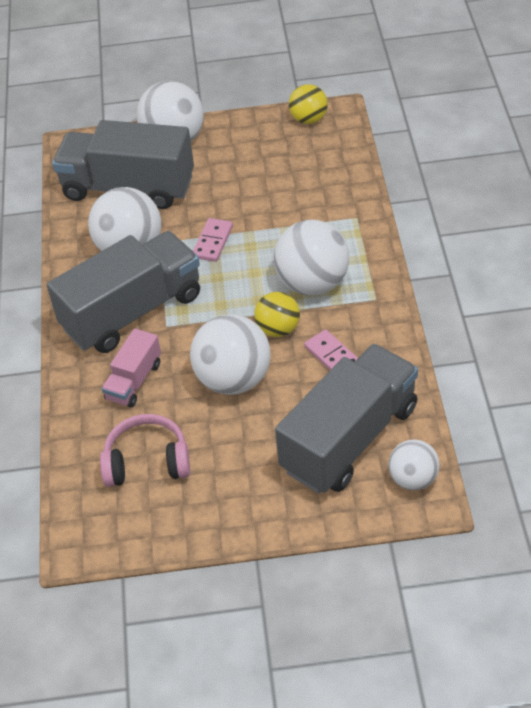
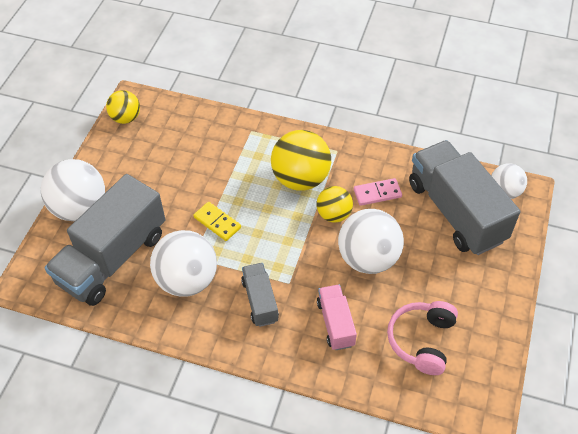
camera: 70 degrees left, 5 degrees up
grey truck [47,231,200,353] -> grey truck [241,263,279,327], size x0.49
pink truck [102,328,161,408] -> pink truck turned 150 degrees counterclockwise [317,284,357,350]
pink domino [193,218,233,262] -> yellow domino [193,202,241,241]
white ball [274,220,349,295] -> yellow ball [271,130,331,191]

